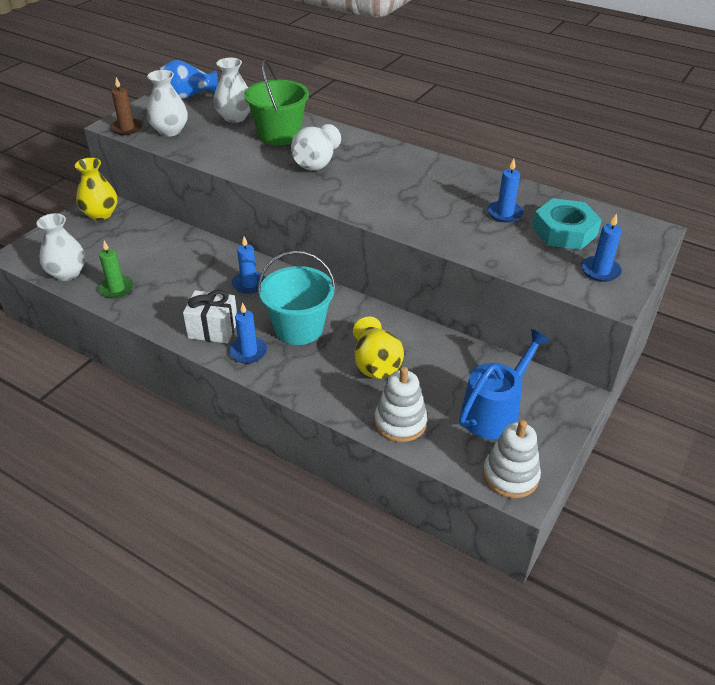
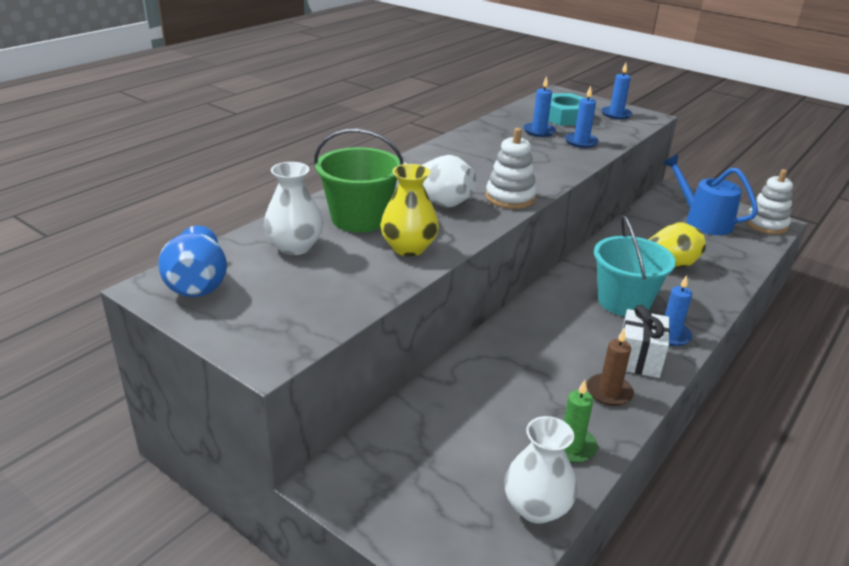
camera: 85 degrees left, 10 degrees down
yellow vase [75,158,117,221] -> yellow vase moved to [380,164,439,256]
brown candle [110,77,142,135] -> brown candle moved to [587,329,634,406]
white vase [147,70,188,137] -> none
blue candle [232,236,266,294] -> blue candle moved to [565,86,599,148]
white stacking toy [374,367,428,442] -> white stacking toy moved to [485,128,537,209]

